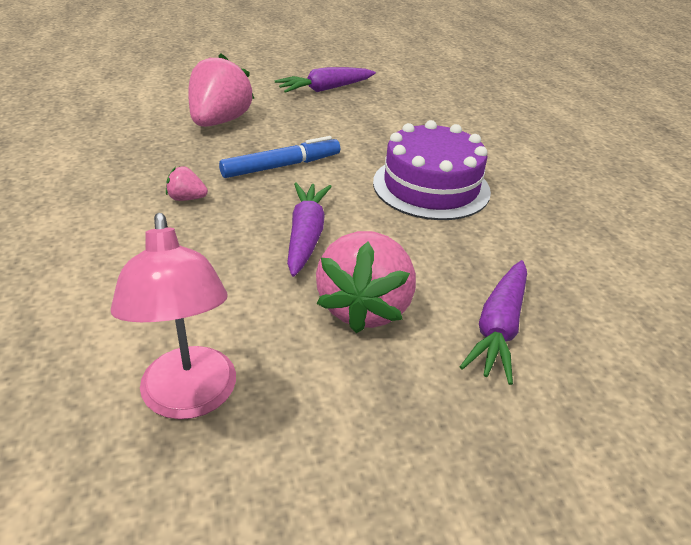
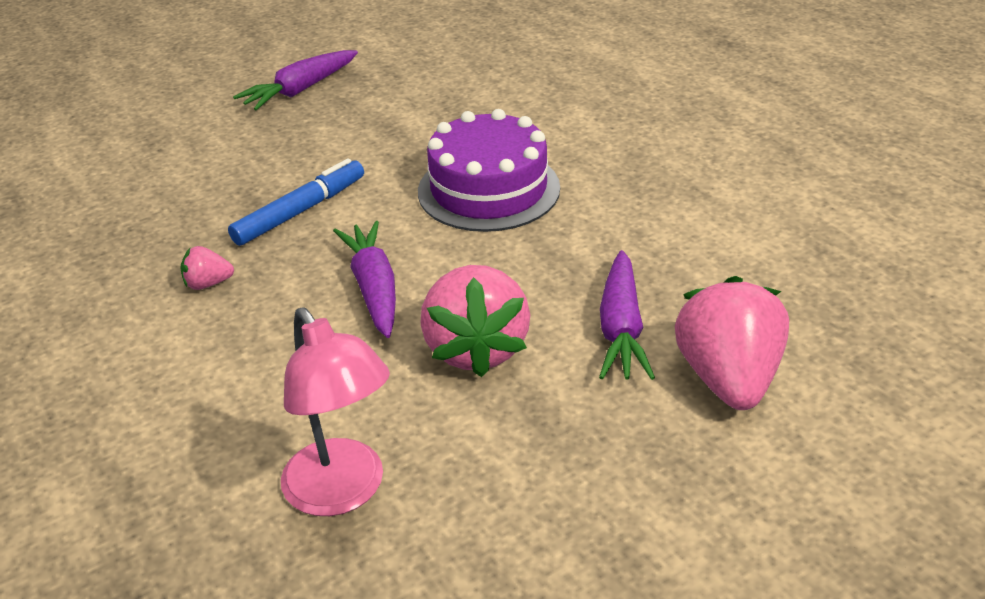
camera: 15 degrees left, 0 degrees up
pink strawberry [188,53,254,127] -> pink strawberry moved to [675,276,789,410]

